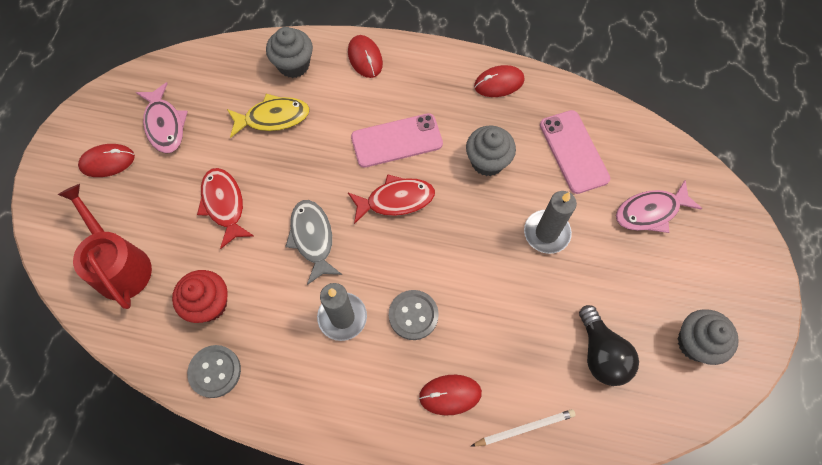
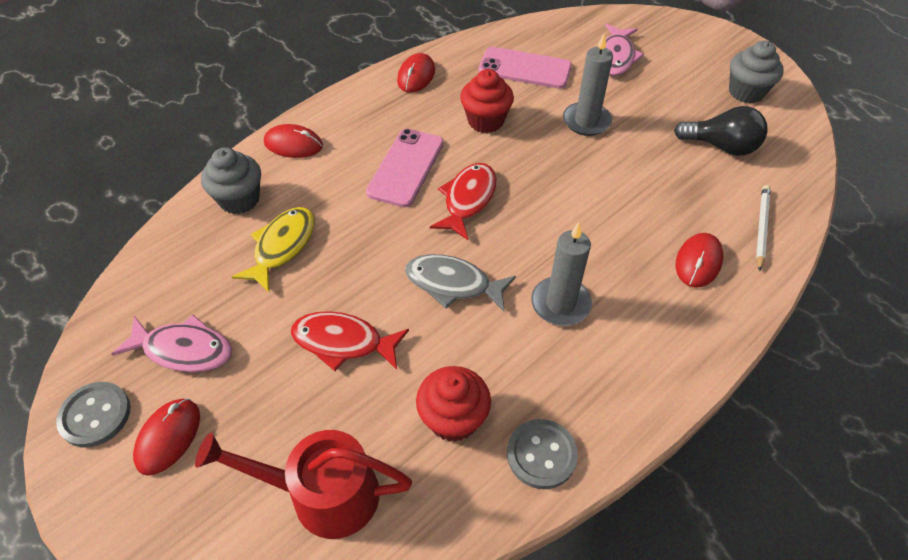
camera: 55 degrees left, 15 degrees down
grey button [389,290,439,340] -> grey button moved to [56,382,130,447]
grey cupcake [466,125,516,176] -> red cupcake [460,69,514,133]

